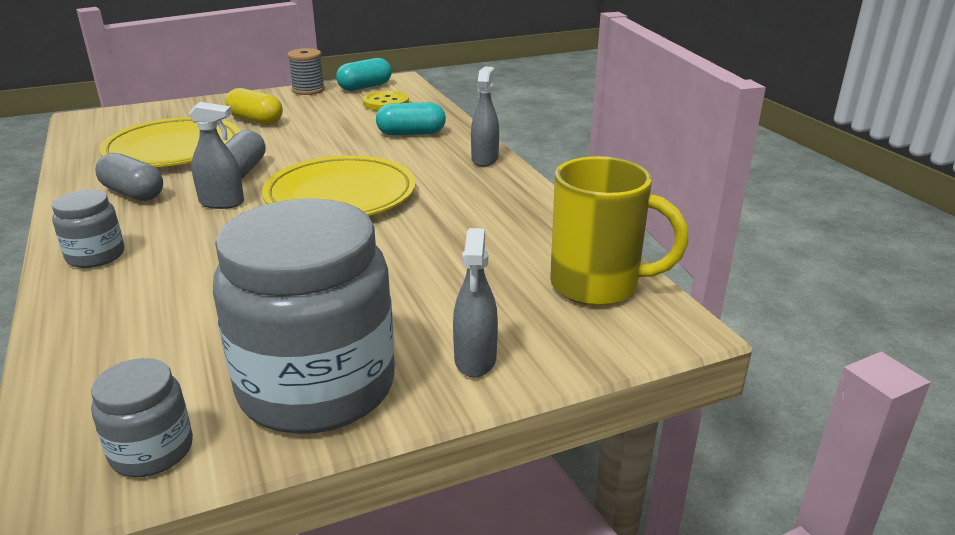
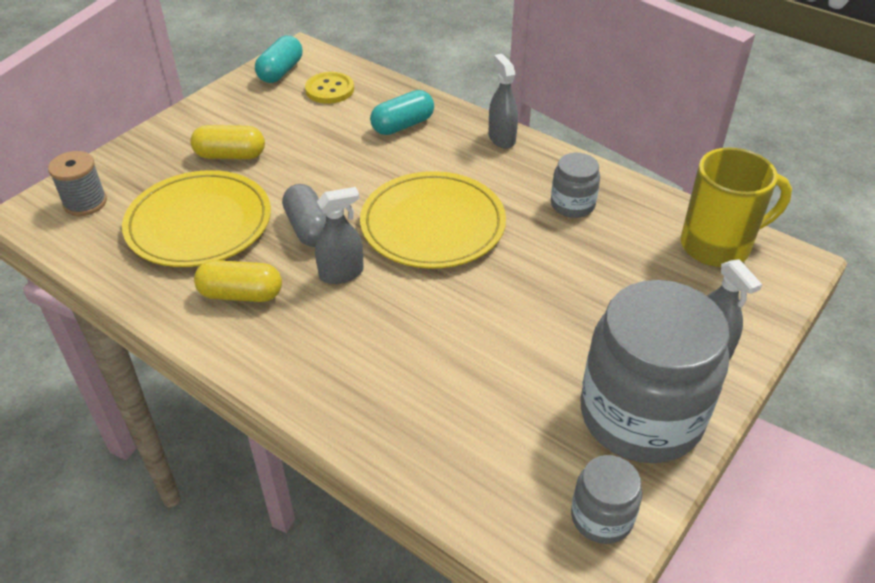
camera: 30 degrees left, 15 degrees up
grey jar [52,189,125,268] -> grey jar moved to [551,153,600,218]
grey capsule [95,153,163,201] -> yellow capsule [194,260,282,302]
grey spool [287,48,325,95] -> grey spool moved to [48,151,107,216]

